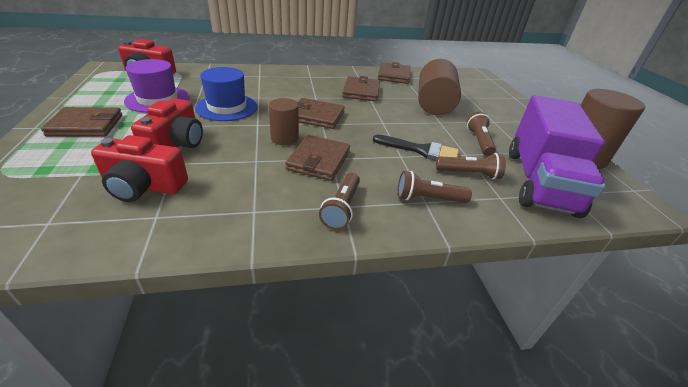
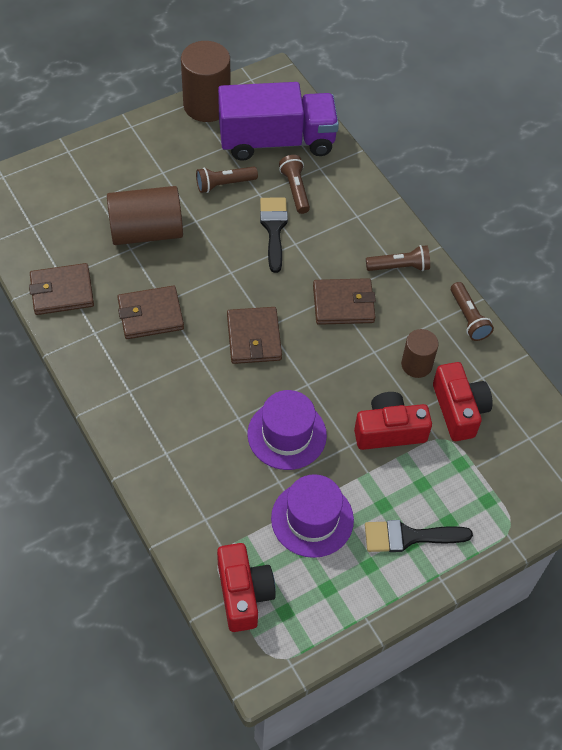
camera: 110 degrees left, 20 degrees up
brown wallet [41,107,122,137] -> black brush [365,520,473,552]
blue hat [195,67,258,121] -> purple hat [248,390,327,470]
brown cylinder [269,98,299,145] -> brown cylinder moved to [401,329,439,378]
brown flashlight [397,171,472,203] -> brown flashlight moved to [451,282,494,341]

